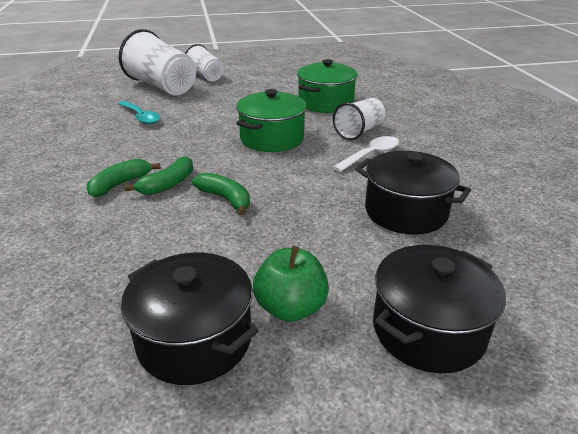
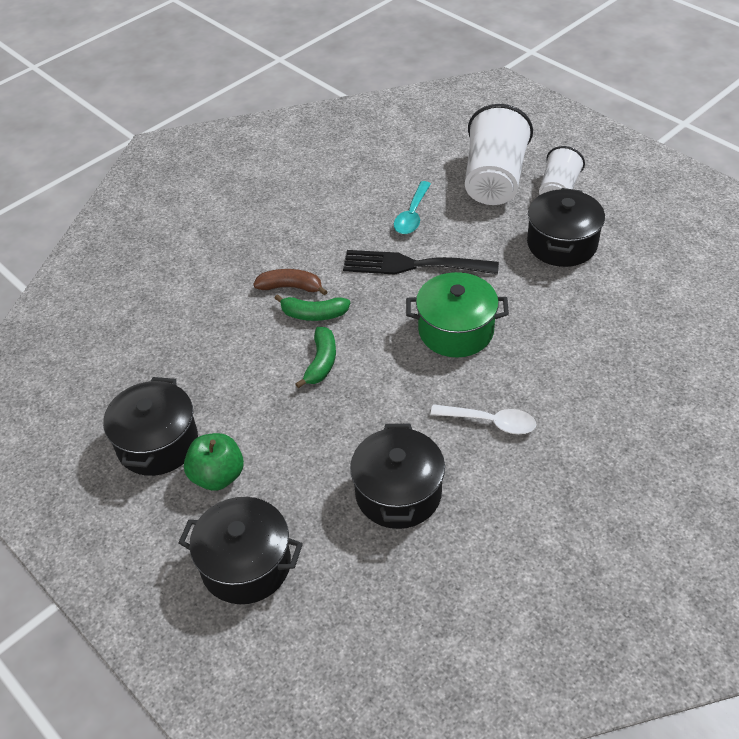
camera: 60 degrees right, 15 degrees up
green banana [87,159,161,197] -> brown banana [253,269,328,296]
green pot [297,59,358,113] -> none
white cup [333,98,385,140] -> none
none -> black fork [343,250,499,275]
none -> black pot [527,188,605,267]

